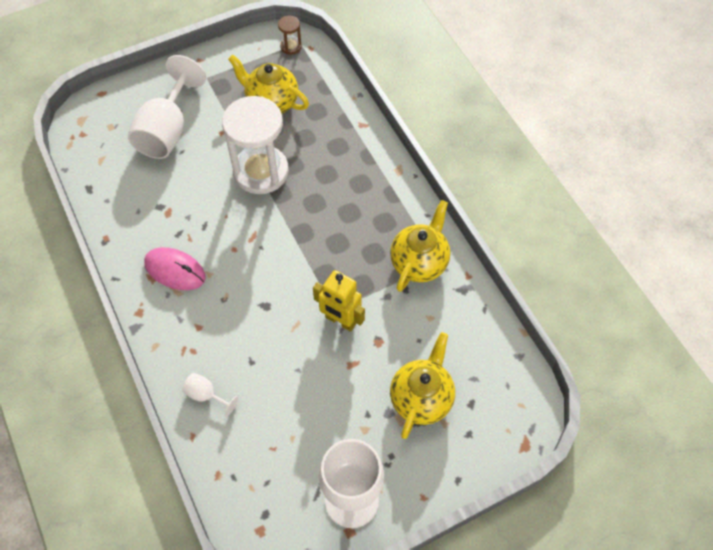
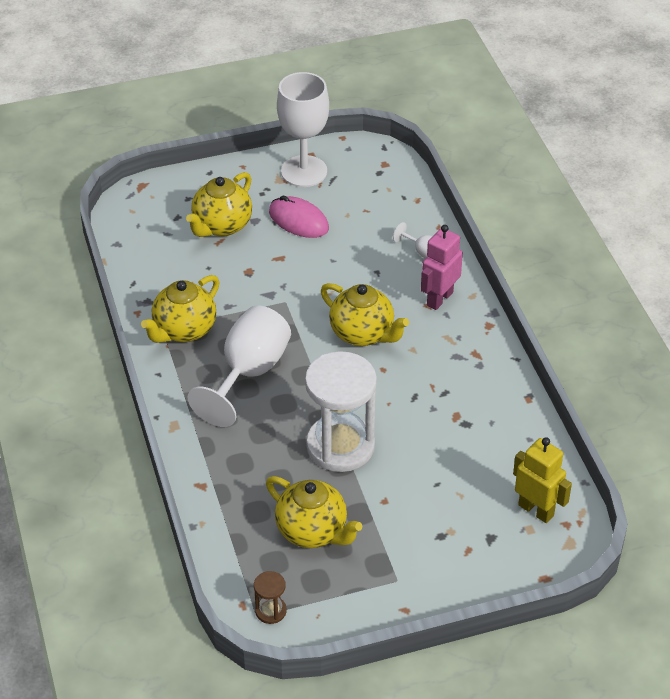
camera: 170 degrees left, 15 degrees down
white goblet [128,55,206,159] -> white goblet moved to [188,306,291,427]
pink mouse [144,247,206,290] -> pink mouse moved to [269,195,329,238]
yellow robot [313,270,365,332] -> yellow robot moved to [513,437,572,523]
none -> yellow teapot [321,283,409,346]
none -> pink robot [421,225,463,310]

